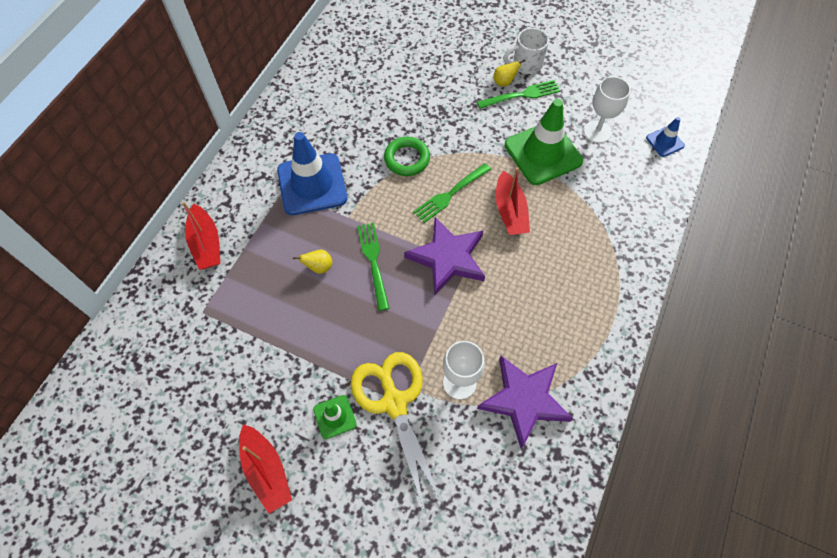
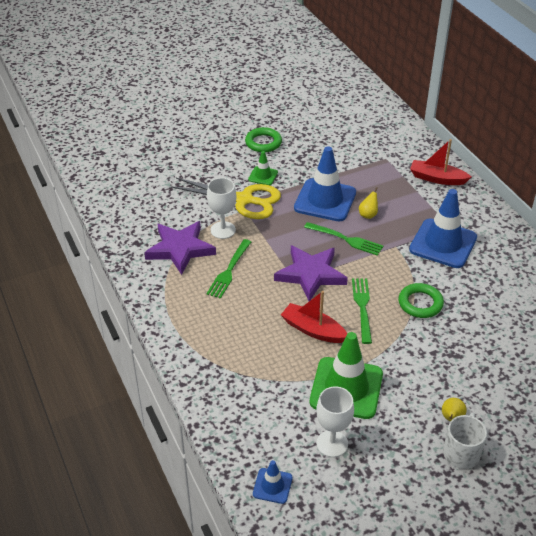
camera: 130 degrees right, 20 degrees down
red boat [239,424,292,513] -> green ring [245,127,282,152]
green fork [477,80,560,109] -> green fork moved to [206,239,251,299]
none -> blue traffic cone [294,146,356,221]

